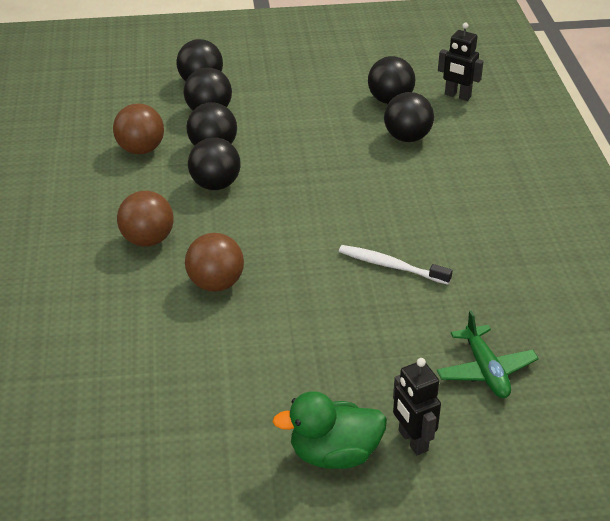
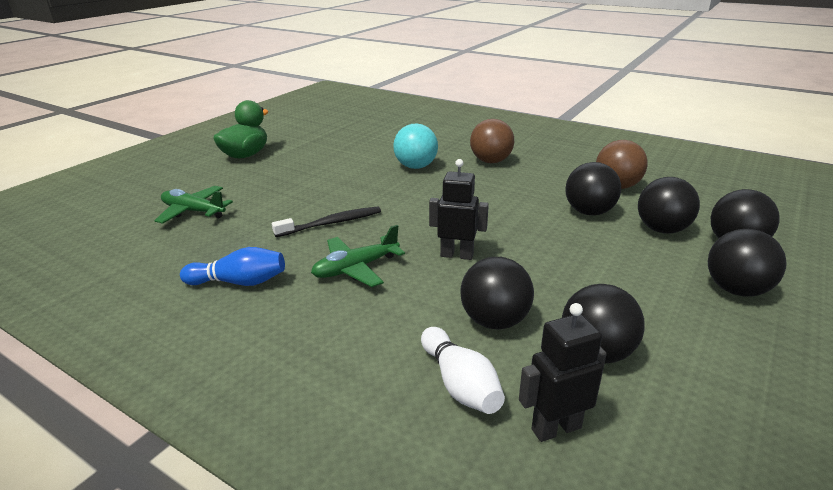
camera: 130 degrees right, 10 degrees down
brown ball [185,233,244,292] -> turquoise ball [393,123,438,169]
black ball [188,137,241,190] -> black ball moved to [708,229,787,297]
white toothbrush [339,245,452,285] -> black toothbrush [272,206,381,237]
black robot [393,358,441,455] -> black robot moved to [429,159,489,260]
none -> blue bowling pin [180,247,285,286]
none -> green plane [311,225,405,287]
none -> white bowling pin [421,327,505,414]

